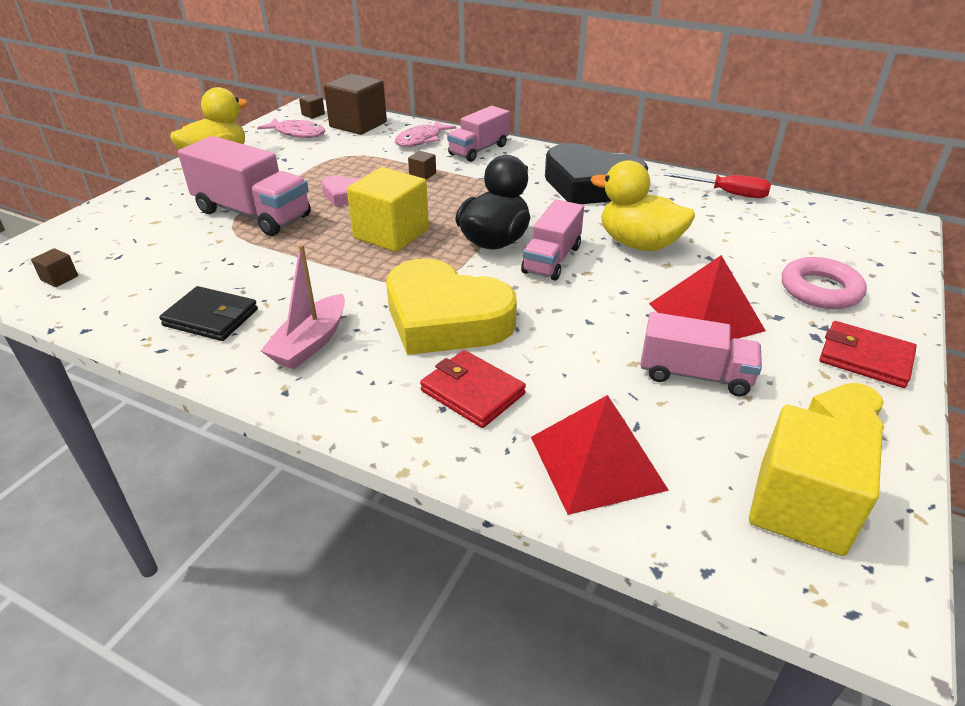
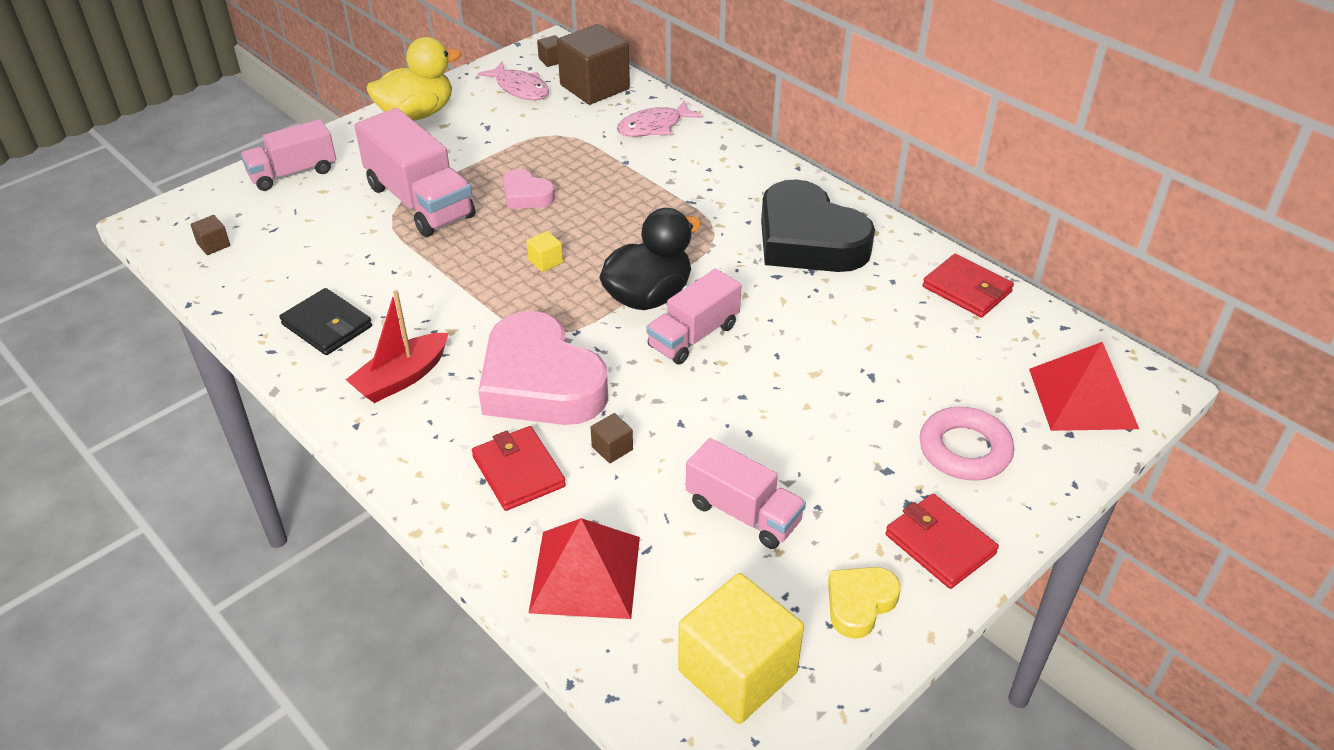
camera: 20 degrees right, 5 degrees up
pink boat [260,244,345,369] -> red boat [346,290,449,403]
yellow cube [347,167,429,252] -> yellow cube [526,231,563,272], size x0.41
yellow heart [386,258,517,355] -> pink heart [478,311,608,425]
brown cube [408,151,436,180] -> brown cube moved to [590,413,633,463]
pink truck [447,106,510,162] -> pink truck moved to [240,119,336,191]
yellow duck [591,160,695,251] -> none
red pyramid [649,255,766,341] -> red pyramid moved to [1029,342,1139,431]
red screwdriver [664,172,771,198] -> red wallet [923,254,1014,318]

